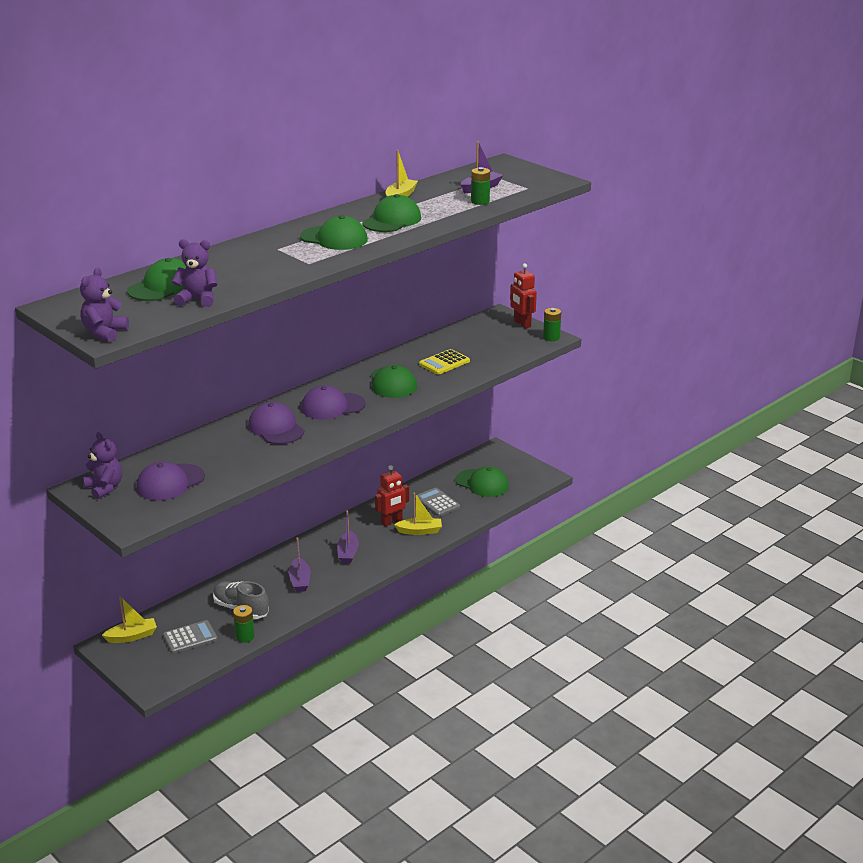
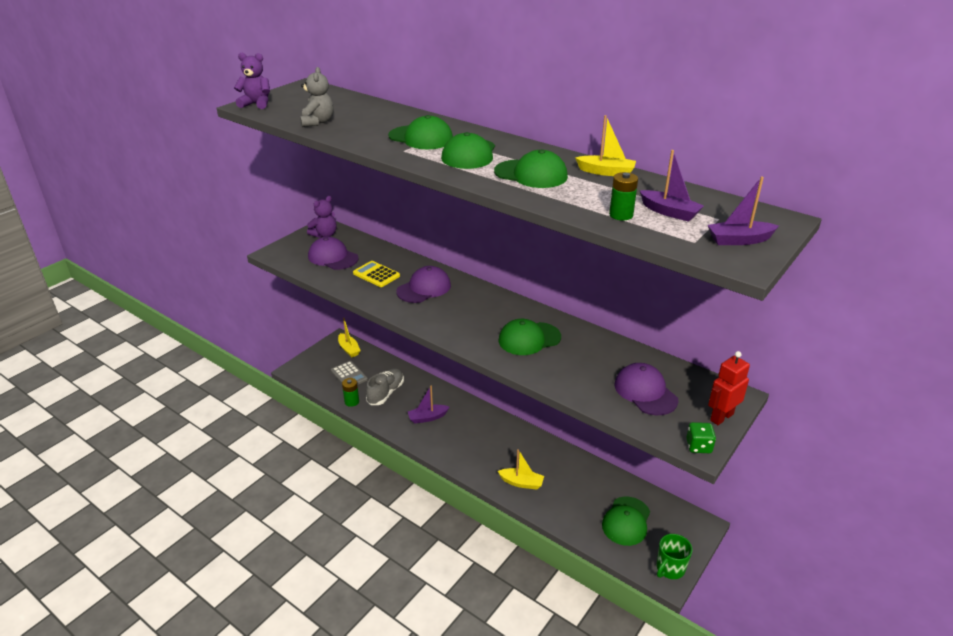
camera: 80 degrees right, 5 degrees up
green cap [127,258,187,301] -> green cap moved to [388,115,453,149]
purple teddy bear [171,239,218,307] -> grey teddy bear [300,67,334,127]
purple cap [301,385,366,420] -> purple cap moved to [615,363,678,415]
purple boat [337,511,359,564] -> purple boat moved to [708,176,779,245]
red robot [375,465,409,526] -> none
yellow boat [394,493,442,535] -> yellow boat turned 60 degrees counterclockwise [497,449,544,490]
grey calculator [415,488,460,516] -> none
yellow calculator [419,349,470,375] -> yellow calculator moved to [353,261,400,287]
green battery [543,308,561,341] -> green dice [686,422,716,453]
none -> green mug [657,534,692,579]

